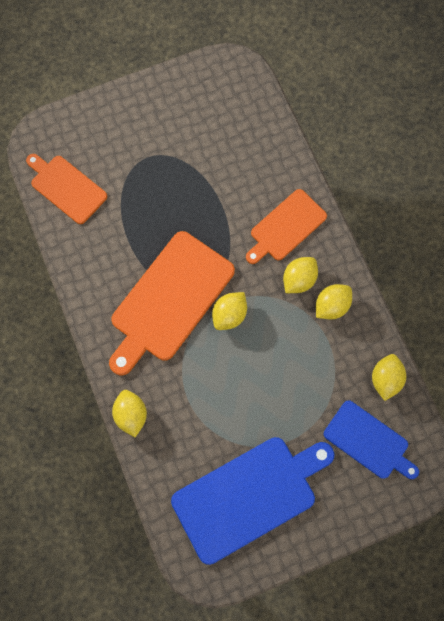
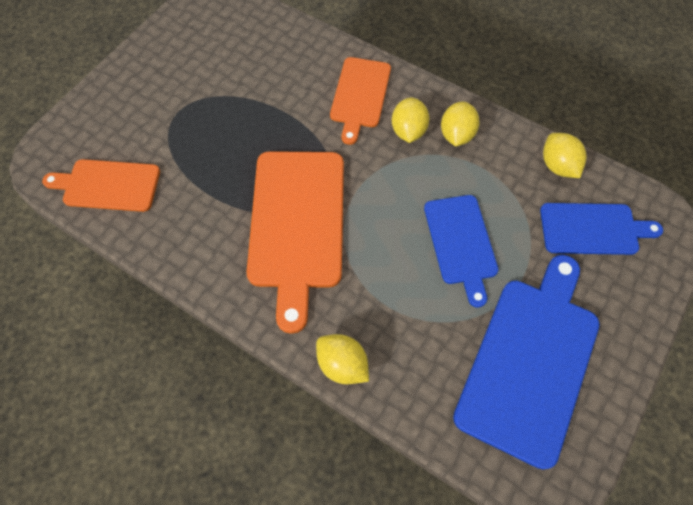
camera: 35 degrees left, 10 degrees down
yellow lemon [212,292,247,330] -> none
none -> blue cutting board [424,195,498,307]

